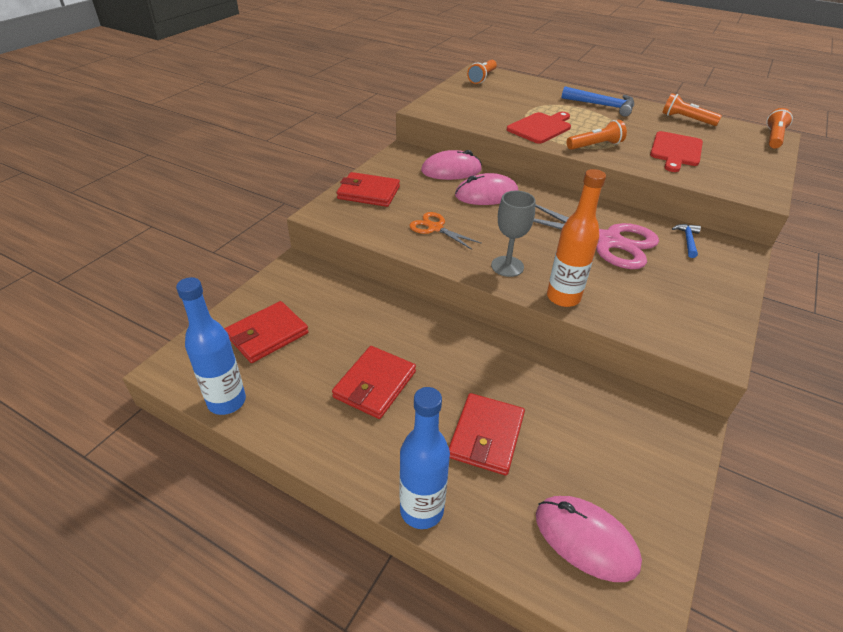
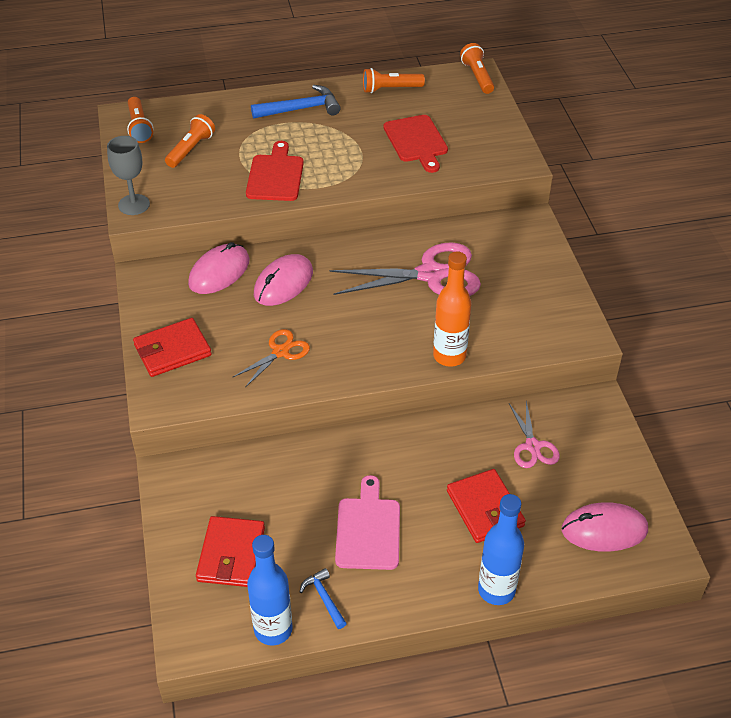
camera: 40 degrees left, 5 degrees up
red wallet [332,346,416,419] -> pink cutting board [335,475,400,570]
orange scissors [409,212,482,250] -> orange scissors turned 135 degrees clockwise [233,329,310,387]
grey goblet [491,191,536,277] -> grey goblet moved to [107,136,150,215]
orange flashlight [567,120,627,150] -> orange flashlight moved to [165,114,215,168]
blue hammer [672,224,701,258] -> blue hammer moved to [300,568,347,629]
none -> pink scissors [509,401,560,468]

